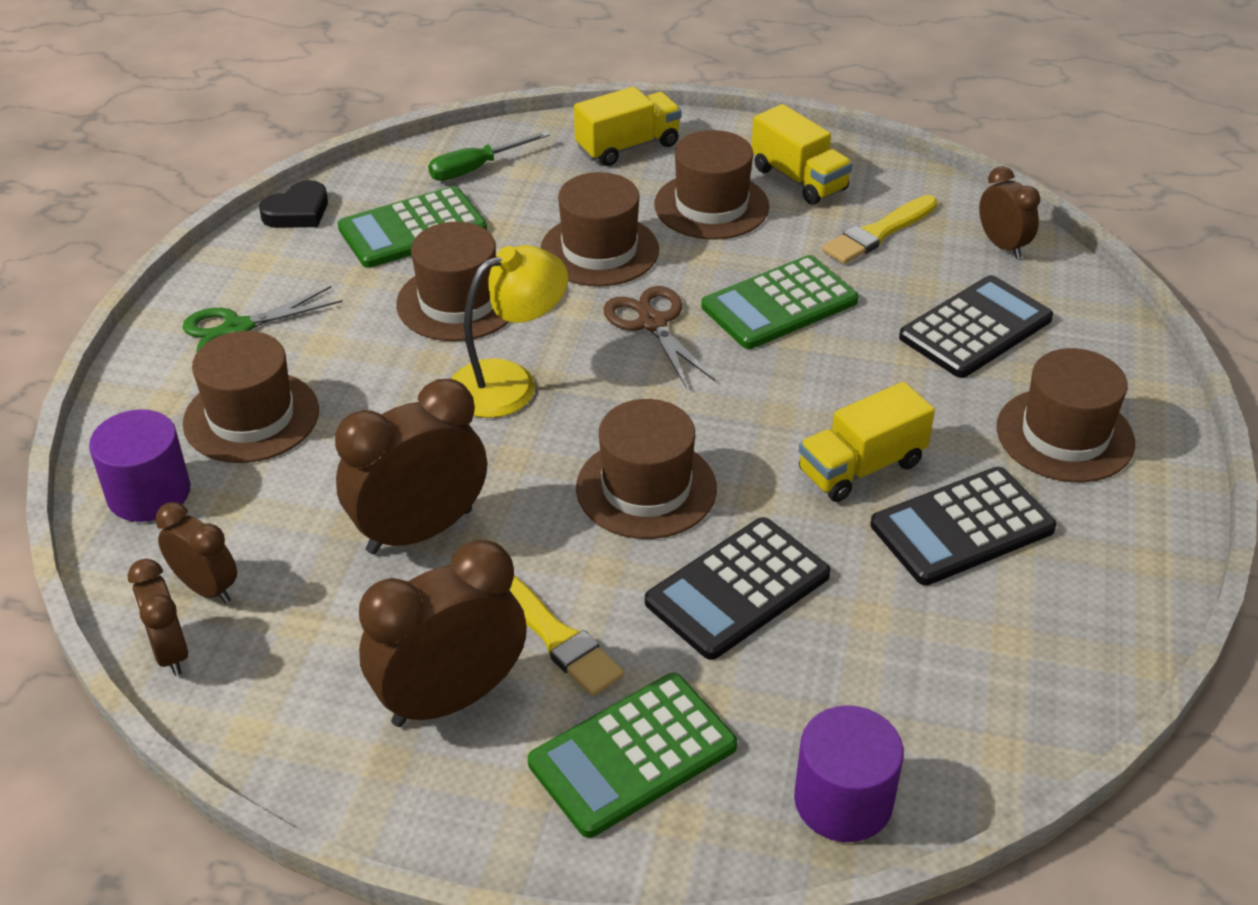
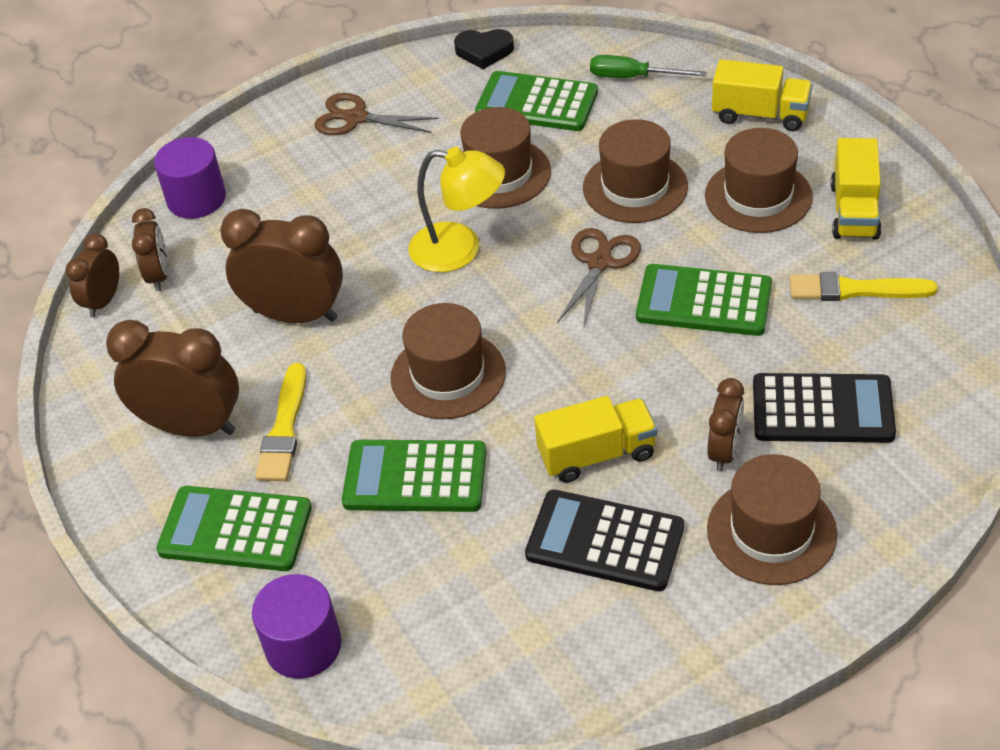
camera: 50 degrees right, 5 degrees up
green scissors [182,286,343,352] -> brown scissors [314,93,439,135]
brown hat [183,331,319,463] -> none
black calculator [645,517,831,660] -> green calculator [342,440,486,512]
yellow truck [799,382,935,502] -> yellow truck turned 150 degrees clockwise [534,396,657,483]
brown clock [979,166,1040,259] -> brown clock moved to [707,378,744,472]

